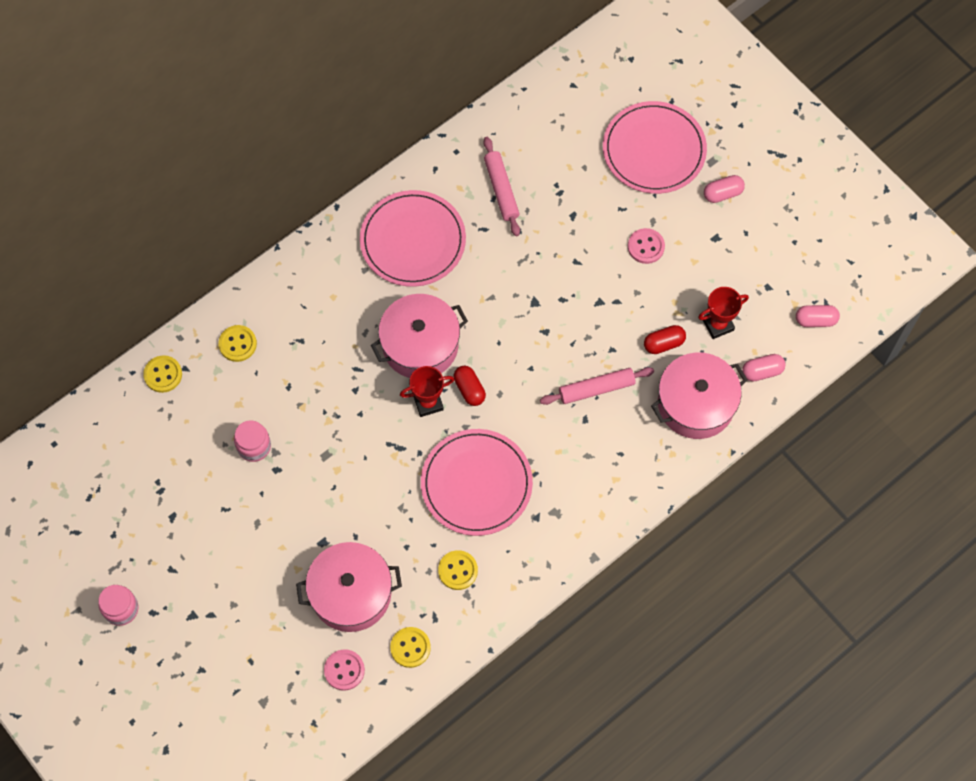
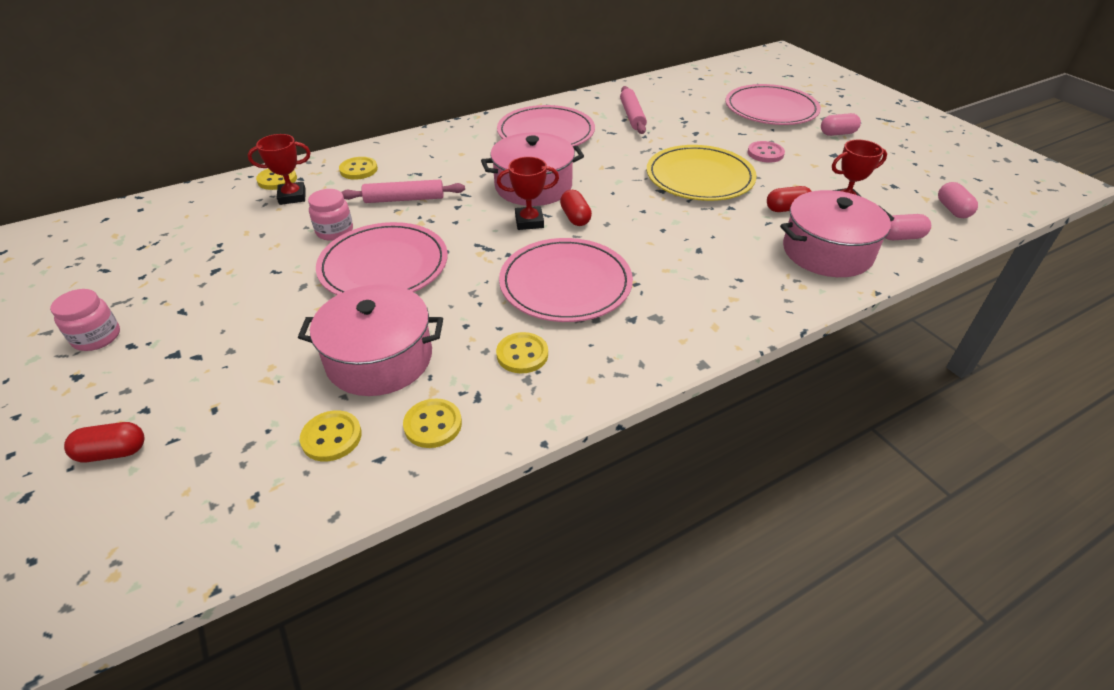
camera: 10 degrees right, 25 degrees down
pink button [324,649,365,691] -> yellow button [300,410,362,461]
pink rolling pin [540,367,654,405] -> pink rolling pin moved to [342,180,465,203]
pink capsule [796,305,840,327] -> pink capsule turned 75 degrees clockwise [938,182,978,218]
none -> red capsule [64,422,144,462]
none -> red trophy [248,134,310,205]
none -> pink plate [316,222,448,295]
none -> yellow plate [647,145,757,201]

